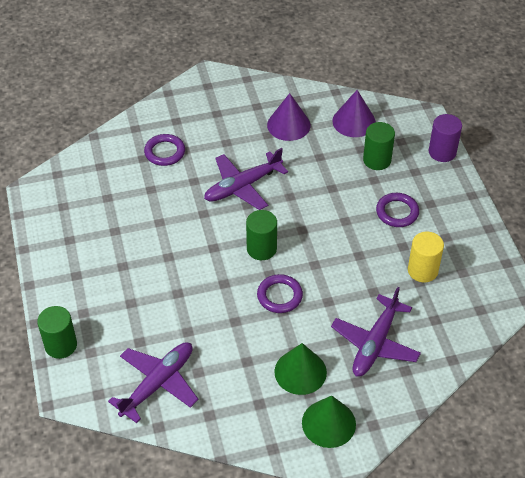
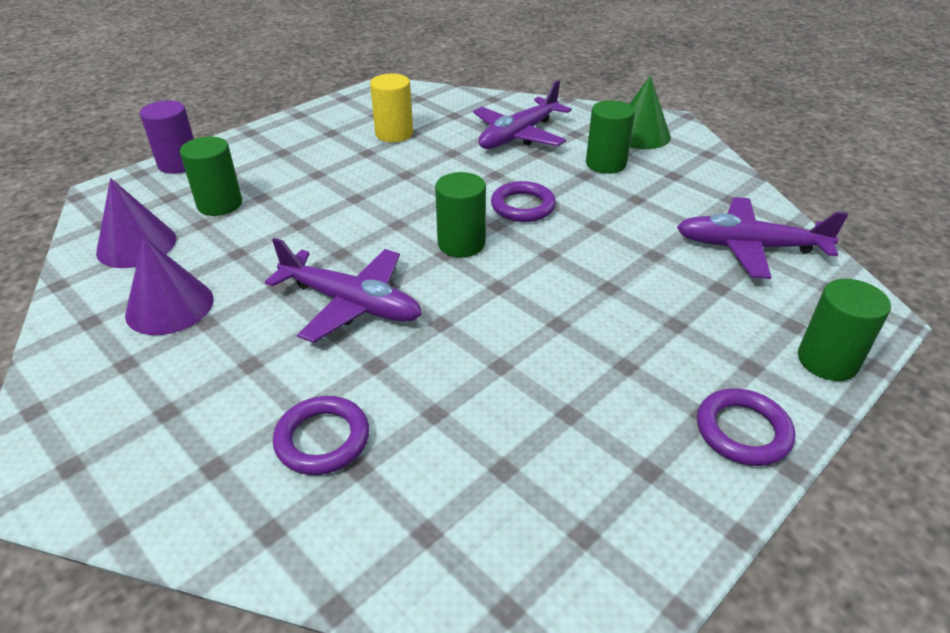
camera: 120 degrees left, 10 degrees down
green cone [274,343,327,395] -> green cylinder [586,100,635,174]
purple plane [331,287,421,377] -> purple plane turned 135 degrees clockwise [473,80,572,149]
purple ring [376,193,419,227] -> purple ring moved to [697,388,795,466]

